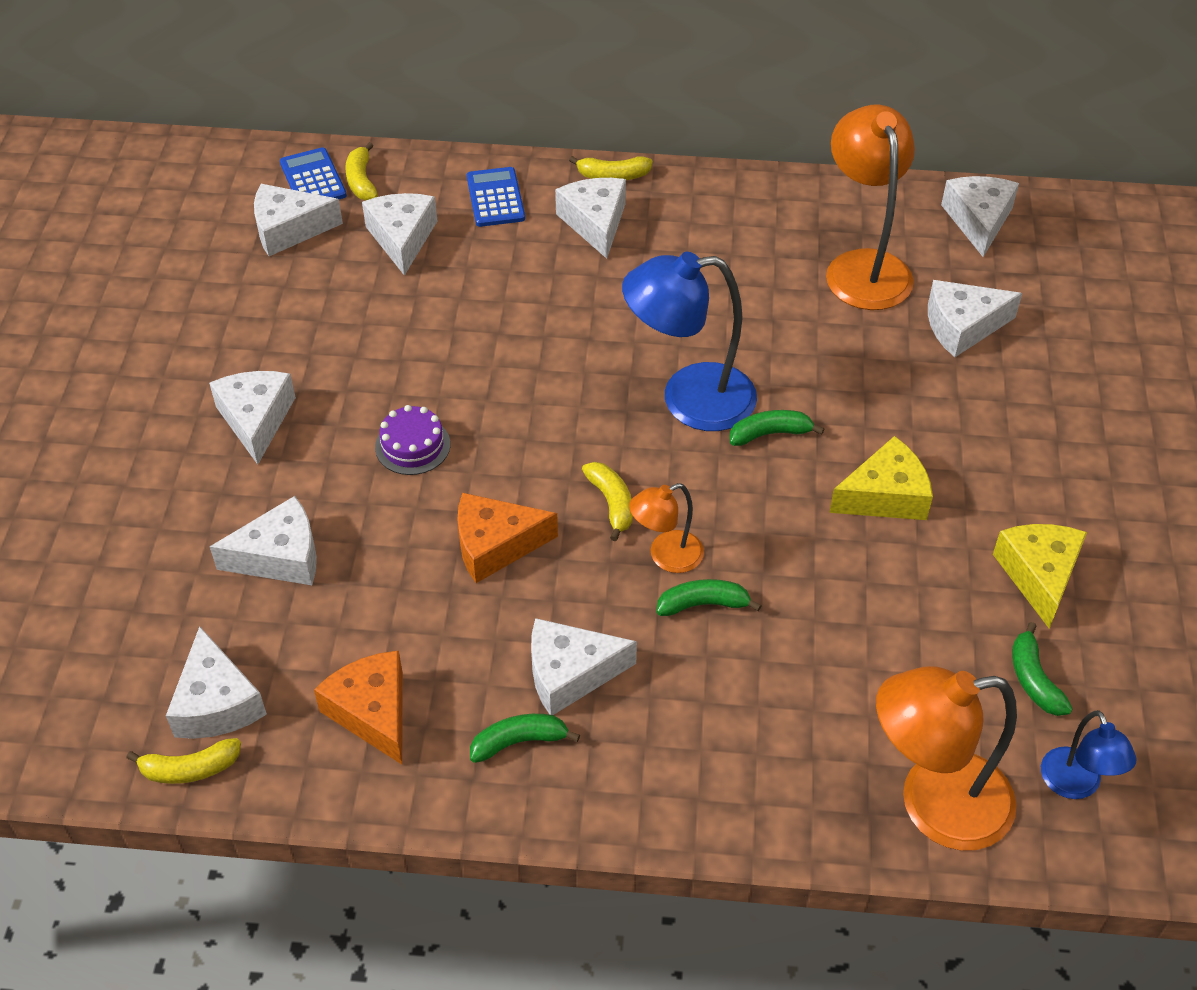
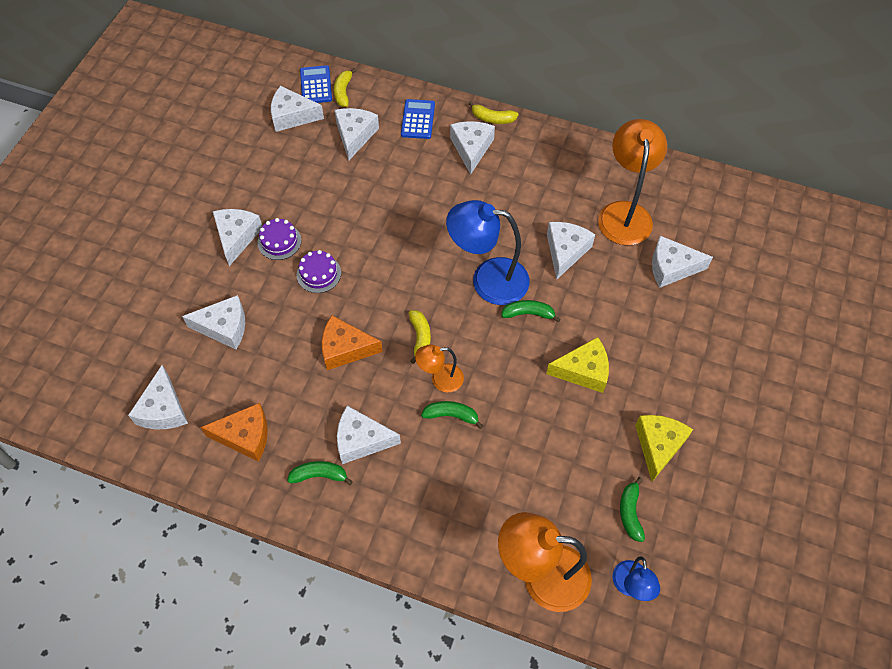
camera: 15 degrees right, 10 degrees up
yellow banana [127,738,241,784] -> none
orange cheese [314,651,403,764] -> orange cheese turned 105 degrees clockwise [201,403,268,462]
white cheese [941,176,1019,257] -> white cheese moved to [547,222,595,280]
none -> purple cake [258,218,302,260]

